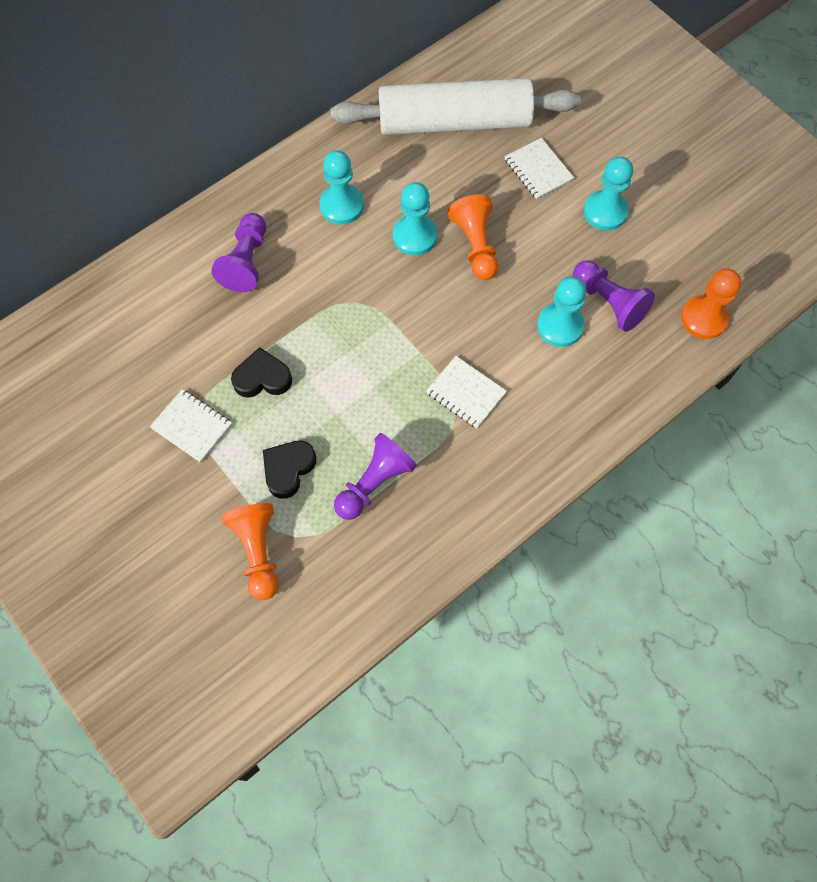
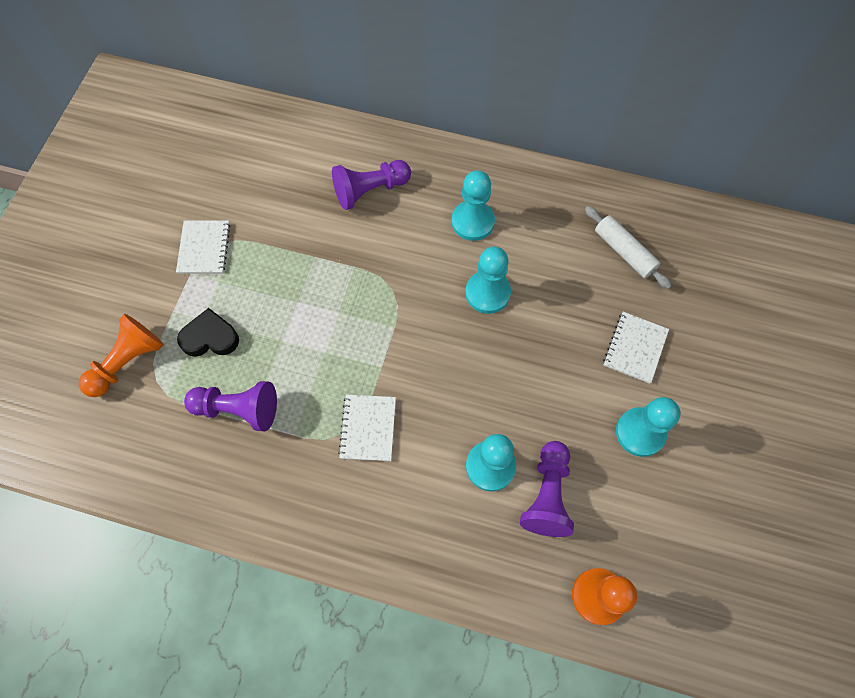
camera: 55 degrees right, 0 degrees up
black heart [231,347,292,398] -> none
white rolling pin [330,78,581,135] -> white rolling pin [585,206,672,289], size x0.45
orange pawn [447,194,499,280] -> none

